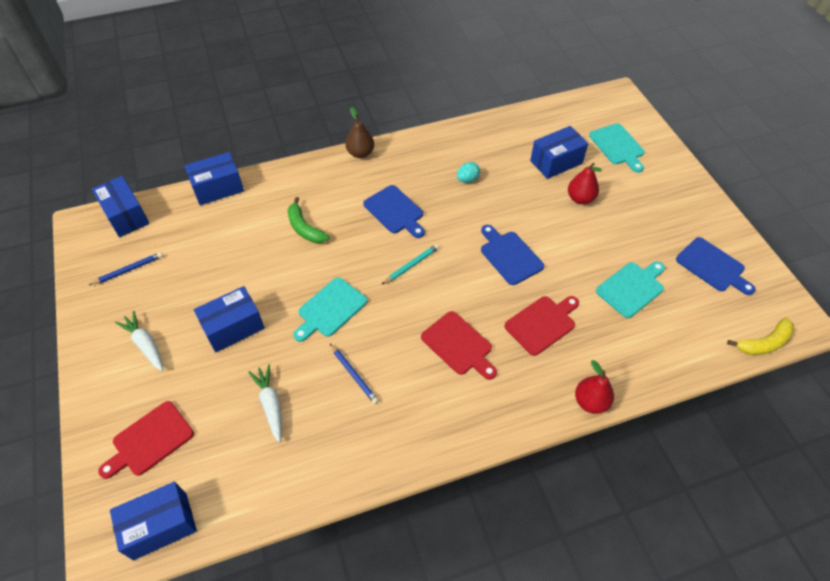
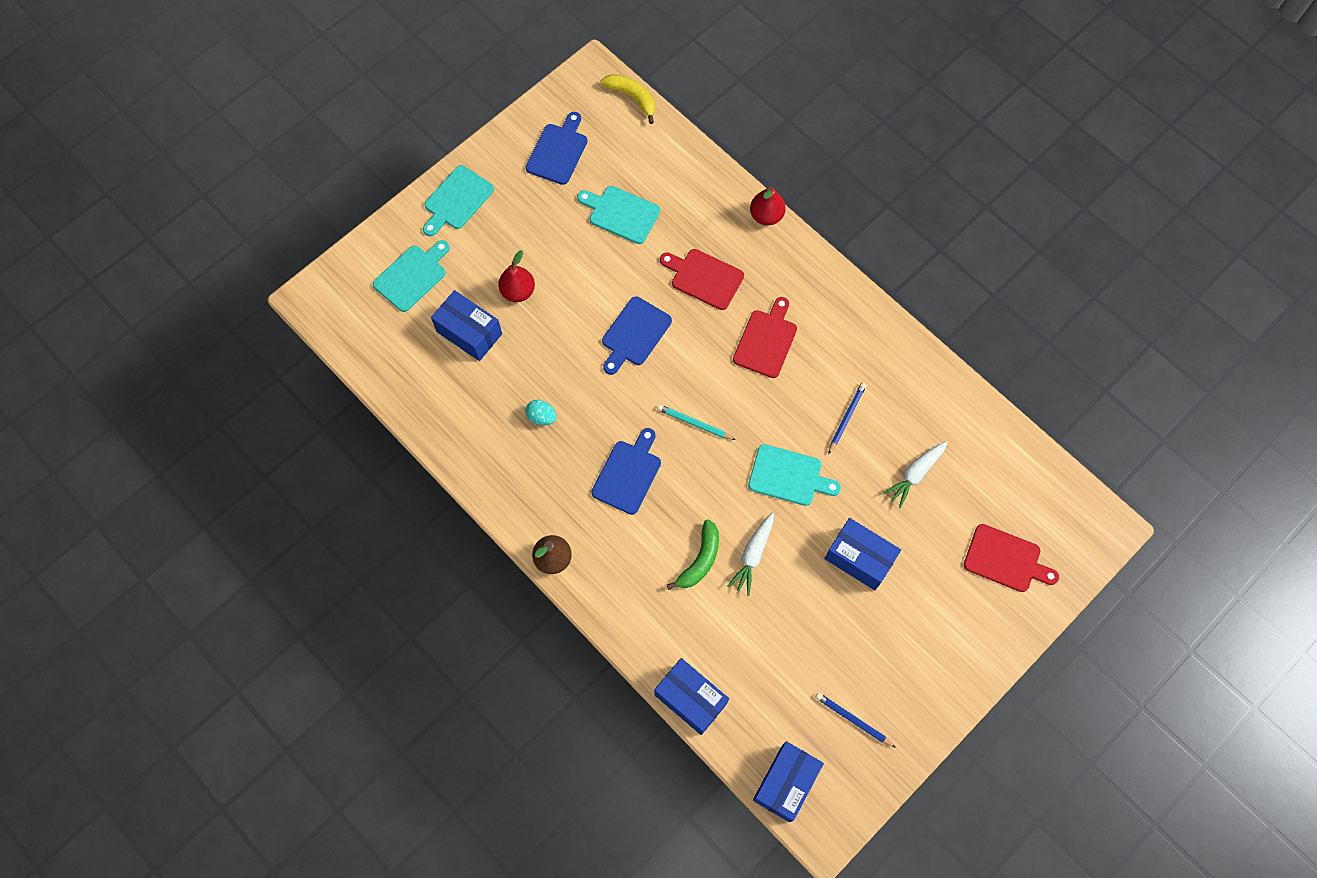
camera: 115 degrees left, 15 degrees up
blue box [110,482,197,560] -> none
white carrot [115,311,163,371] -> white carrot moved to [727,512,774,596]
none -> turquoise cutting board [423,165,494,236]

